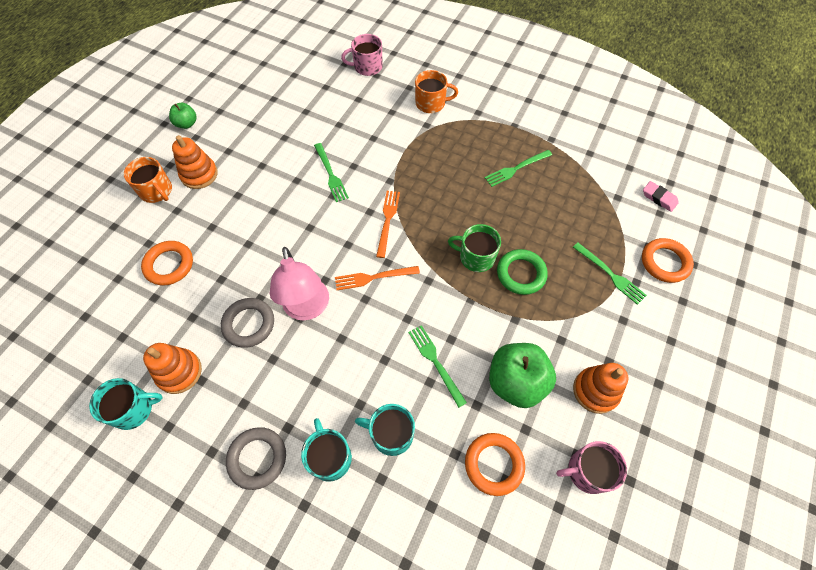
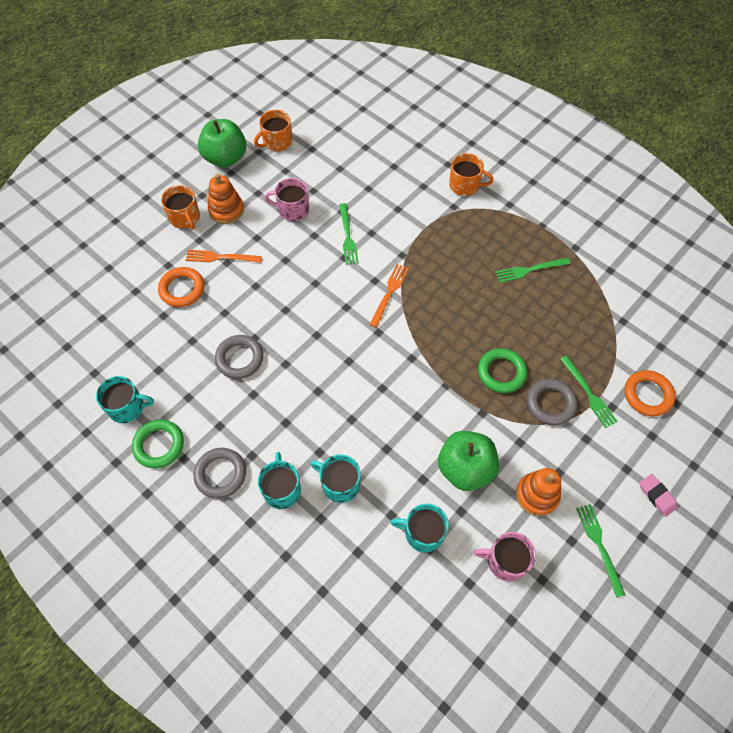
camera: 15 degrees right, 0 degrees up
orange stacking toy [143,343,202,394] -> none
green apple [169,103,197,129] -> green apple [198,119,246,167], size x1.90
pink lamp [270,247,329,320] -> none
orange fork [335,266,420,290] -> orange fork moved to [186,250,262,263]
pink mug [341,34,383,76] -> pink mug moved to [264,178,309,221]
green fork [408,325,467,408] -> green fork moved to [576,504,625,598]
green mug [448,224,501,272] -> none
orange ring [465,433,525,496] -> turquoise mug [390,504,449,553]
pink eraser [643,181,679,212] -> pink eraser moved to [640,474,678,517]
none -> green ring [132,419,184,468]
none -> orange mug [254,110,293,151]
none -> grey ring [527,379,577,425]

